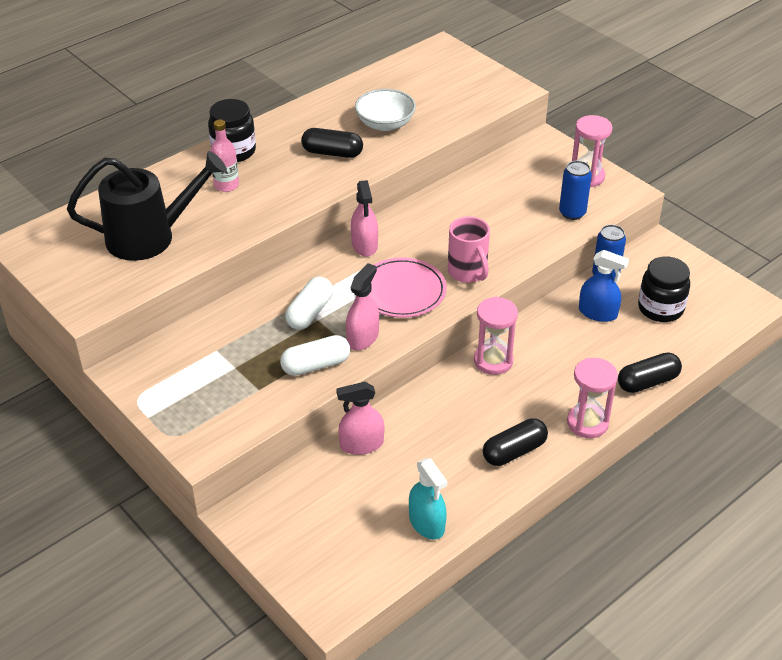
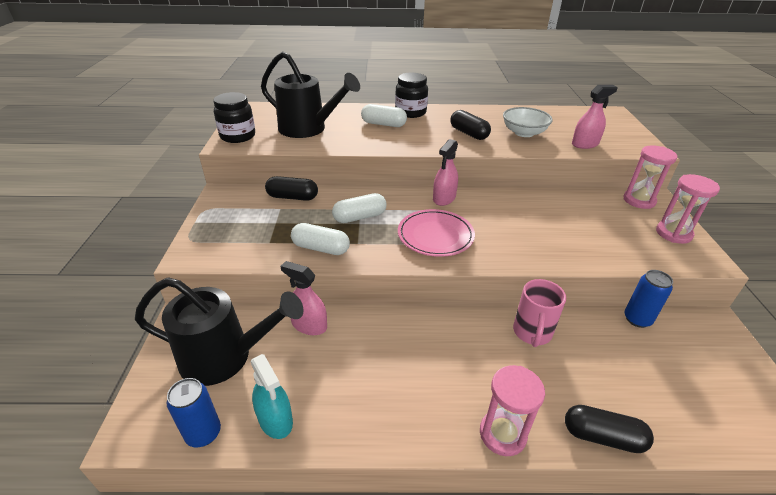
camera: 40 degrees right, 5 degrees down
pink bottle [210,119,239,192] -> white capsule [361,104,407,127]
pink spray bottle [346,263,379,350] -> pink spray bottle moved to [572,85,618,149]
turquoise spray bottle [409,458,447,540] -> turquoise spray bottle turned 45 degrees counterclockwise [251,354,293,439]
pink mug [448,216,490,283] -> pink mug moved to [513,279,566,347]
pink hourglass [474,297,518,375] -> pink hourglass moved to [623,145,677,209]
black capsule [483,418,548,466] -> black capsule moved to [265,176,318,201]
blue can [559,161,592,220] -> blue can moved to [167,378,221,447]
blue spray bottle [579,250,629,322] -> none
black jar [638,256,690,322] -> black jar moved to [213,92,255,143]
none -> black watering can [135,277,304,386]

